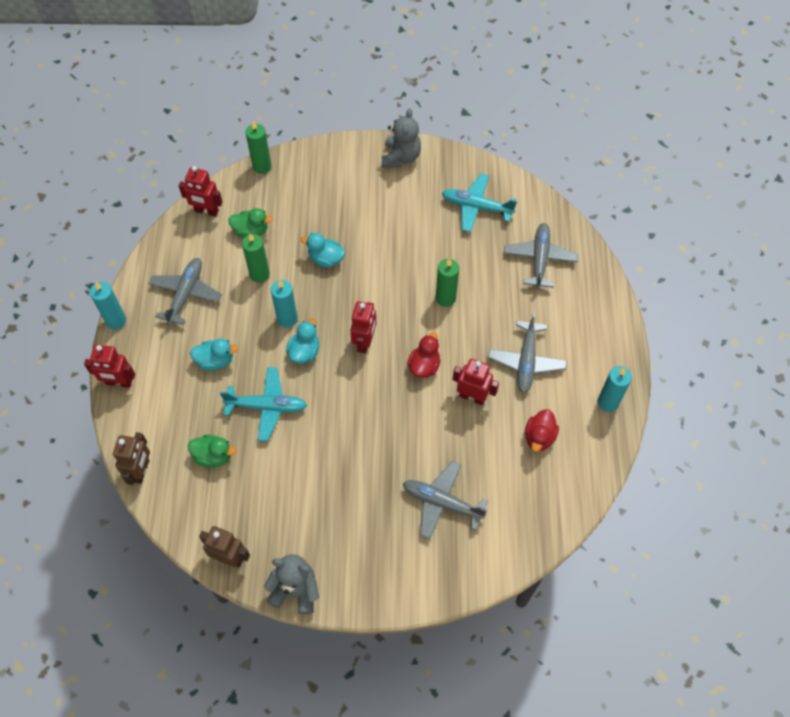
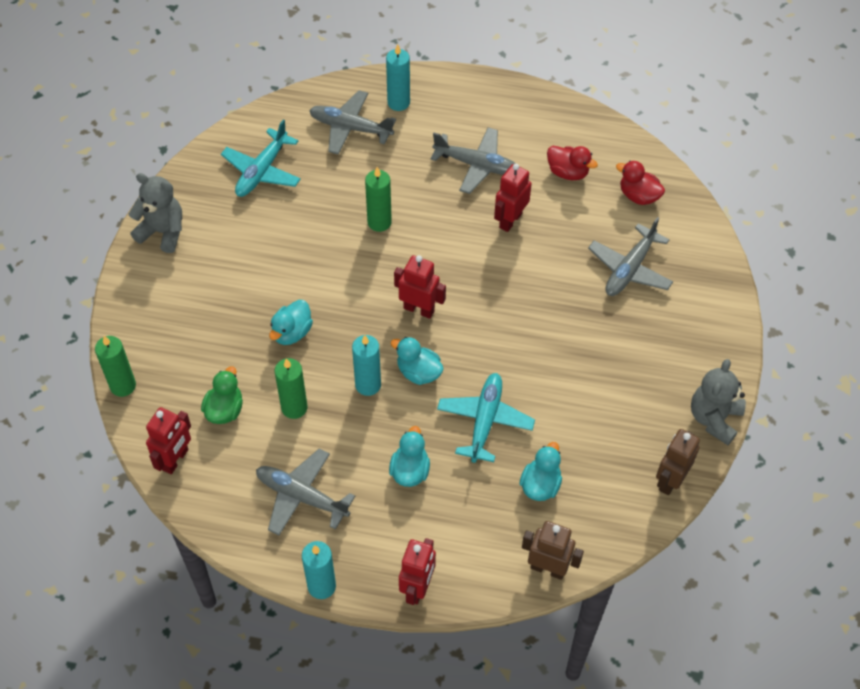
camera: 80 degrees left, 5 degrees down
green duck [188,434,237,467] -> turquoise duck [519,442,562,501]
red duck [407,332,440,378] -> red duck moved to [616,161,665,205]
turquoise candle [598,366,632,412] -> turquoise candle moved to [386,44,410,111]

